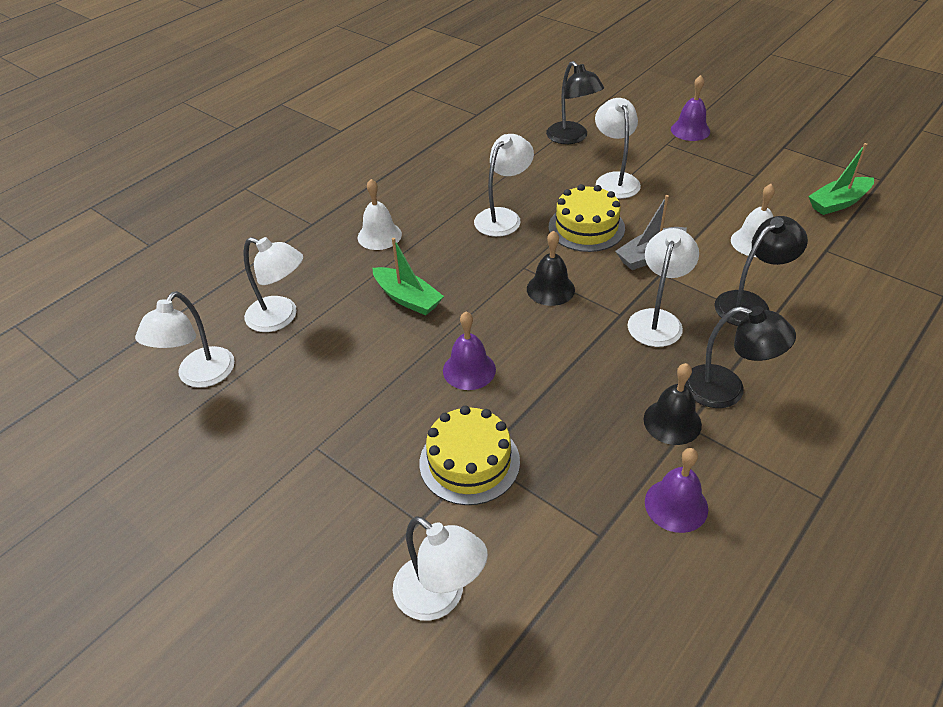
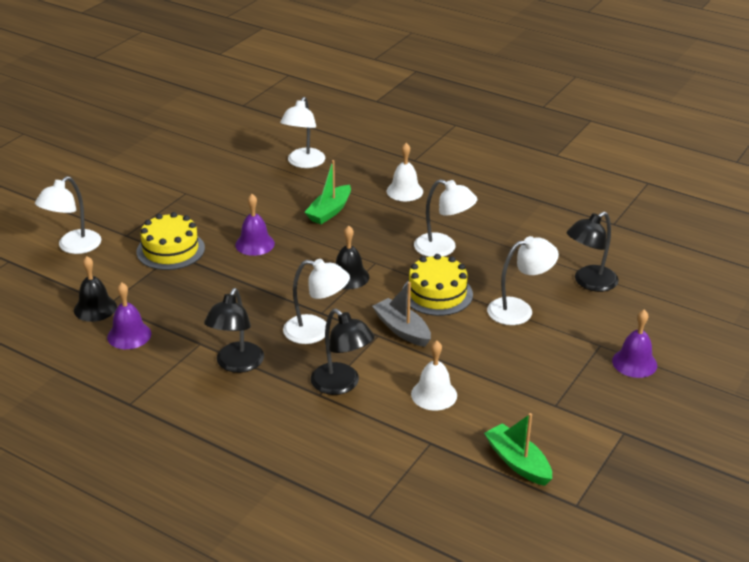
camera: 80 degrees right, 10 degrees down
white lamp [135,291,235,388] -> none
black bell [643,363,702,445] -> black bell moved to [74,256,117,322]

